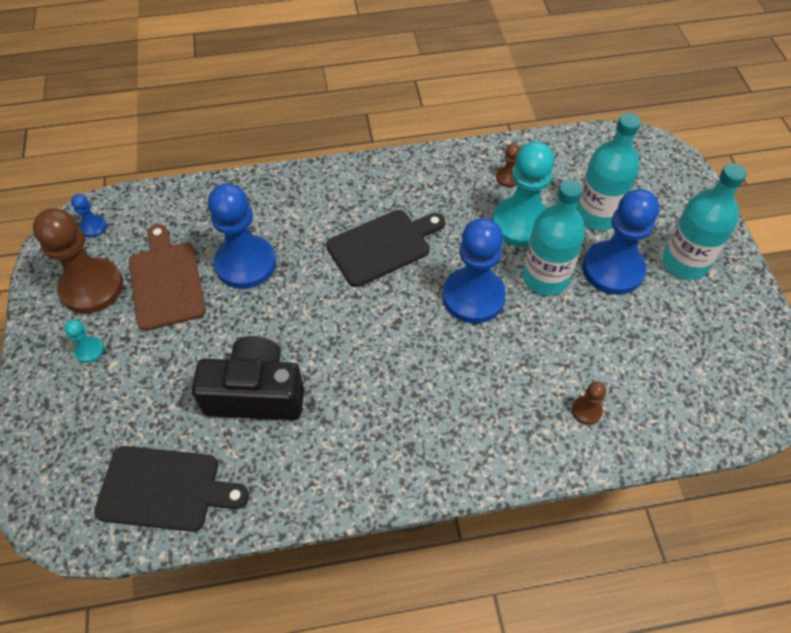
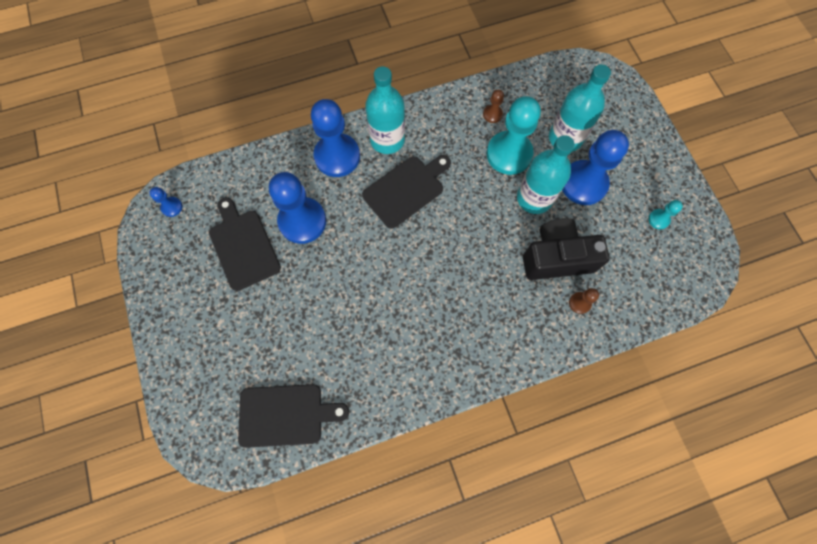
camera: 10 degrees left, 15 degrees up
brown pawn [33,208,123,314] -> none
turquoise pawn [64,320,104,363] -> turquoise pawn moved to [648,200,683,229]
brown cutting board [129,224,206,331] -> black cutting board [209,197,281,291]
black camera [192,336,304,420] -> black camera moved to [523,218,610,280]
blue pawn [443,218,506,324] -> blue pawn moved to [311,99,360,177]
turquoise bottle [662,163,747,280] -> turquoise bottle moved to [365,66,405,154]

